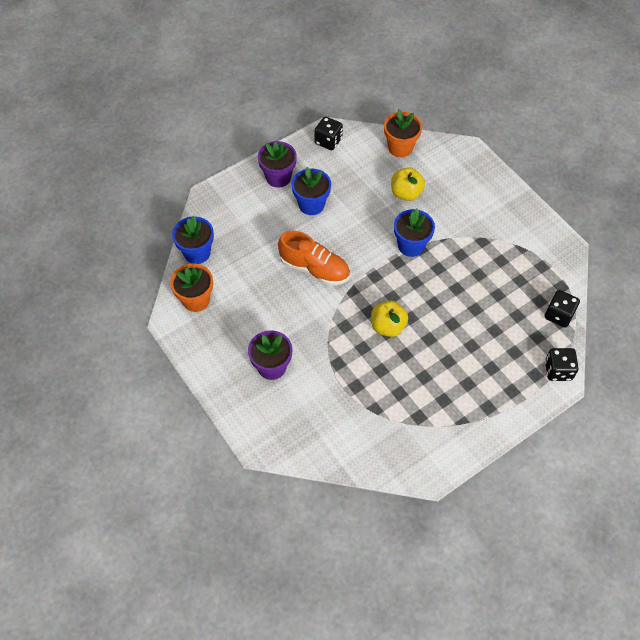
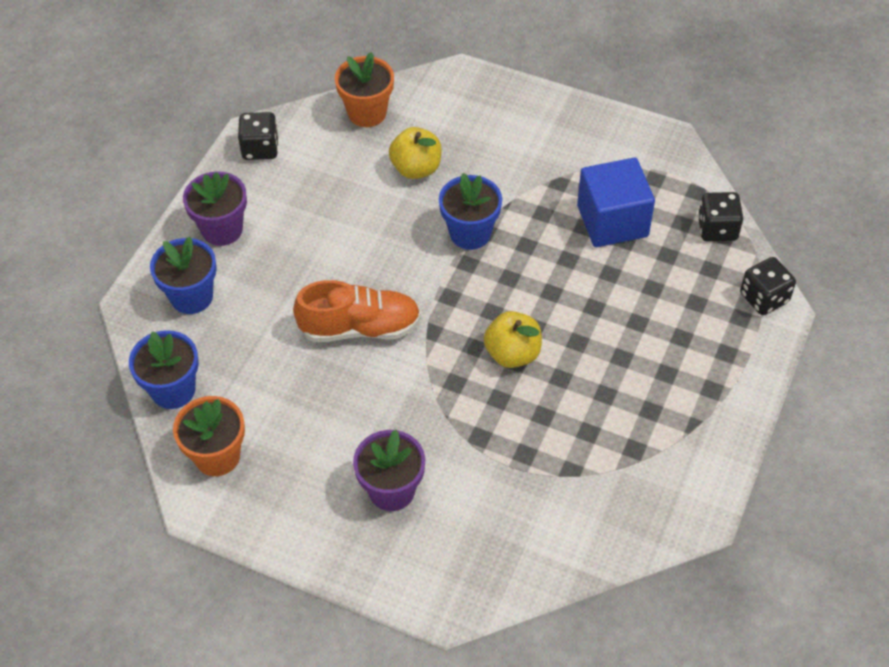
camera: 30 degrees left, 5 degrees down
blue flower pot [292,167,331,215] -> blue flower pot moved to [150,237,217,314]
none -> blue cube [577,158,655,247]

